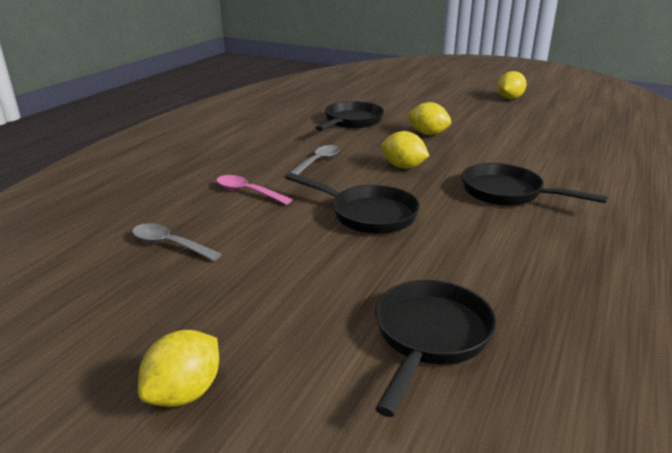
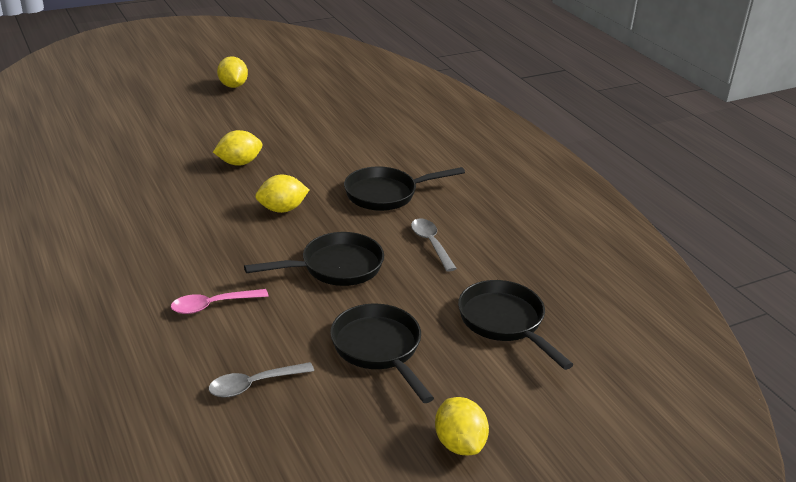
camera: 55 degrees left, 5 degrees up
grey spoon [286,145,340,175] -> grey spoon moved to [411,218,457,272]
black pan [315,101,384,131] -> black pan moved to [330,304,434,403]

